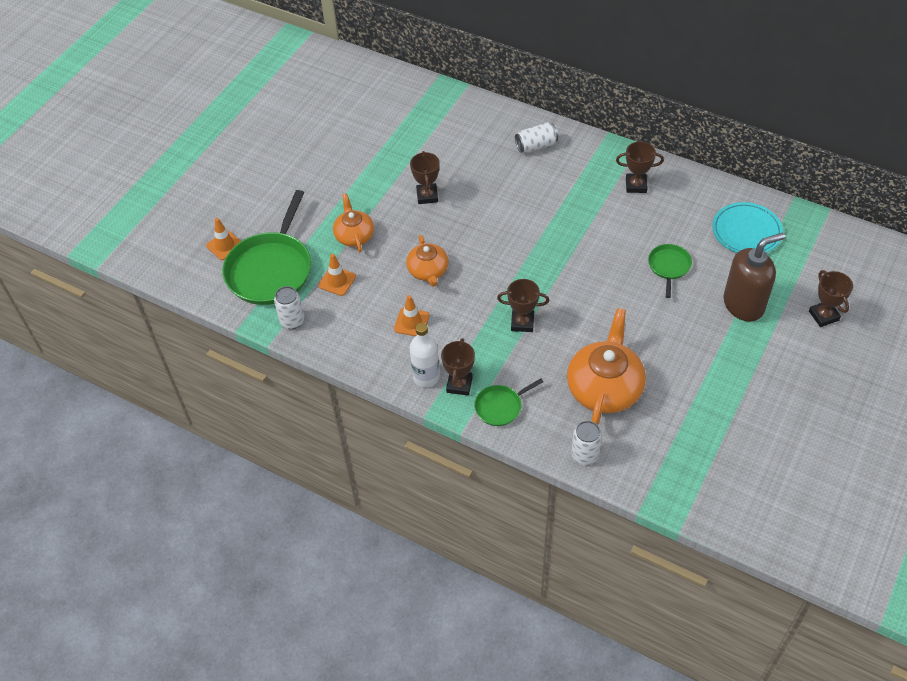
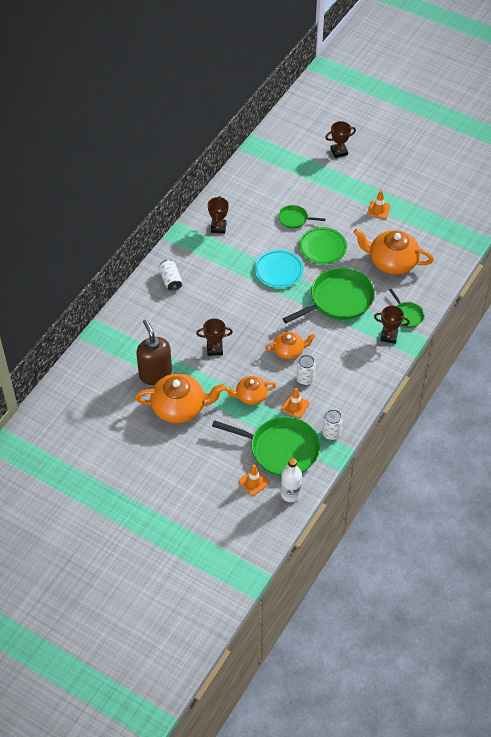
camera: 90 degrees left, 0 degrees up
orange traffic cone [394,295,429,336] -> orange traffic cone moved to [367,190,390,219]
white bottle [410,323,440,388] -> white bottle moved to [281,458,302,502]
brown trophy [497,279,549,332] -> green pan [282,268,375,323]
white can [571,421,602,465] -> white can moved to [297,355,316,385]
turquoise plate [712,202,783,253] -> turquoise plate moved to [255,250,304,288]
brown soap dispenser [723,232,785,322] -> brown soap dispenser moved to [136,319,172,385]
none -> orange teapot [135,374,225,423]
none -> green plate [299,227,347,264]

